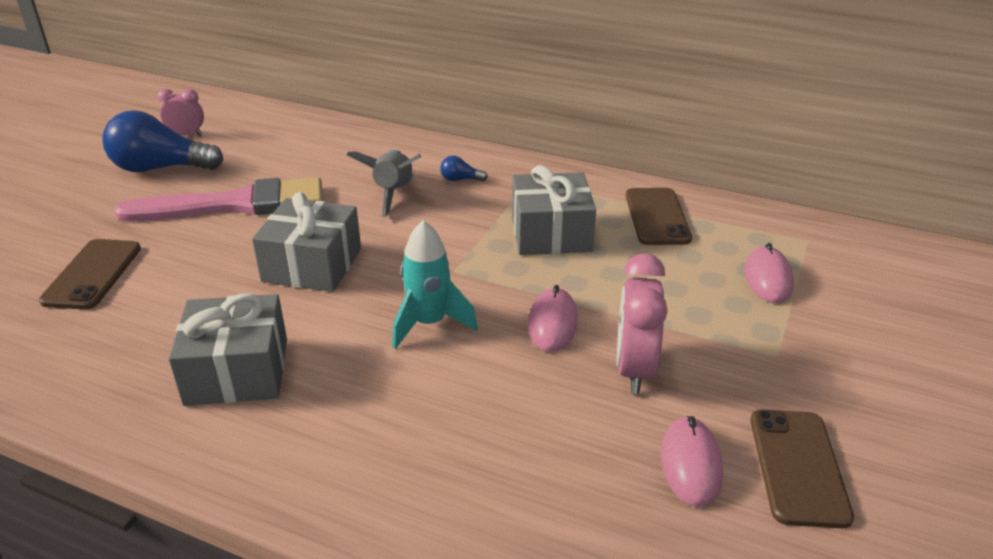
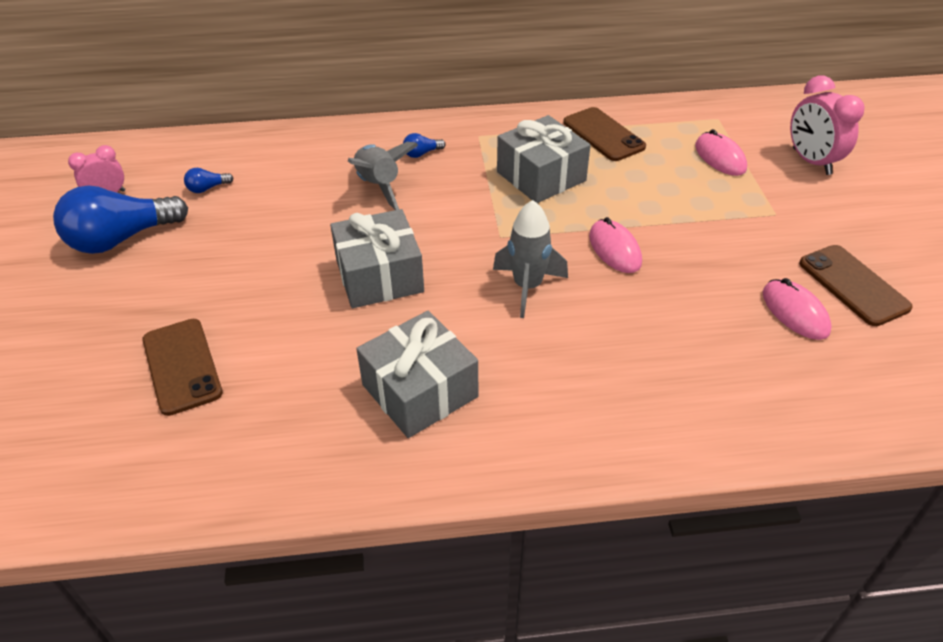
camera: 30 degrees left, 10 degrees up
pink brush [114,177,323,222] -> none
turquoise rocket [392,220,478,349] -> grey rocket [493,200,568,318]
pink clock [617,253,668,394] -> pink clock moved to [790,75,865,175]
none -> blue light bulb [184,168,233,193]

